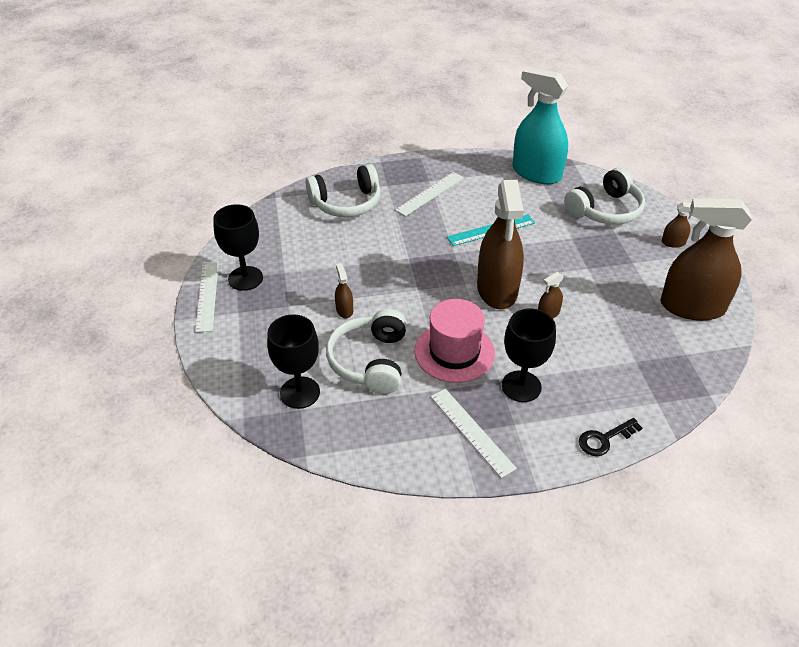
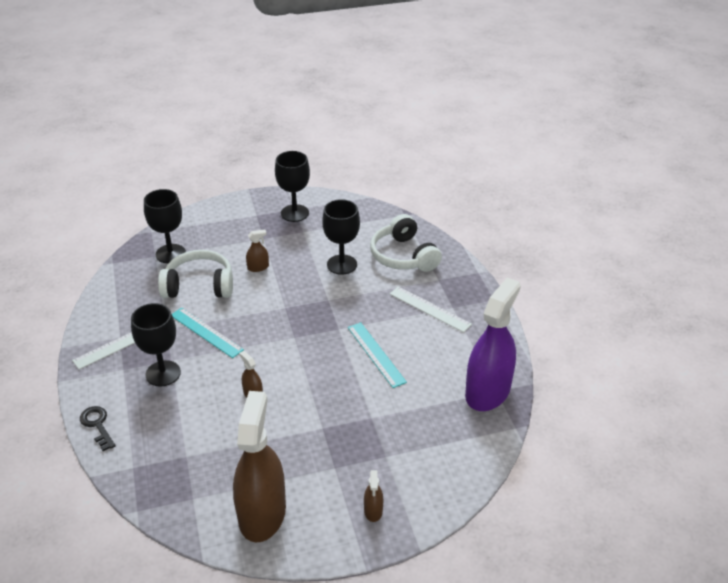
camera: 85 degrees right, 5 degrees down
white ruler [195,261,219,332] -> none
pink hat [414,299,495,383] -> turquoise ruler [172,308,244,358]
brown spray bottle [477,180,524,309] -> none
turquoise spray bottle [513,67,568,184] -> purple spray bottle [465,277,521,411]
white headphones [564,168,645,224] -> none
none -> black goblet [322,199,360,275]

